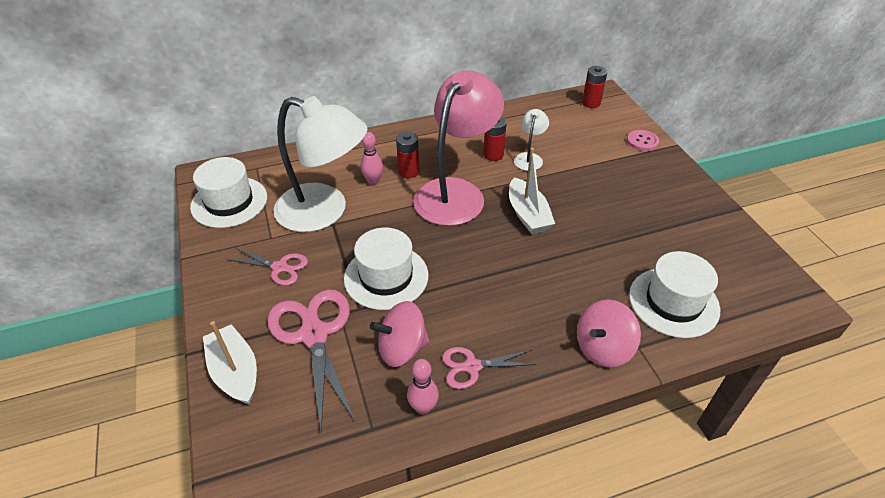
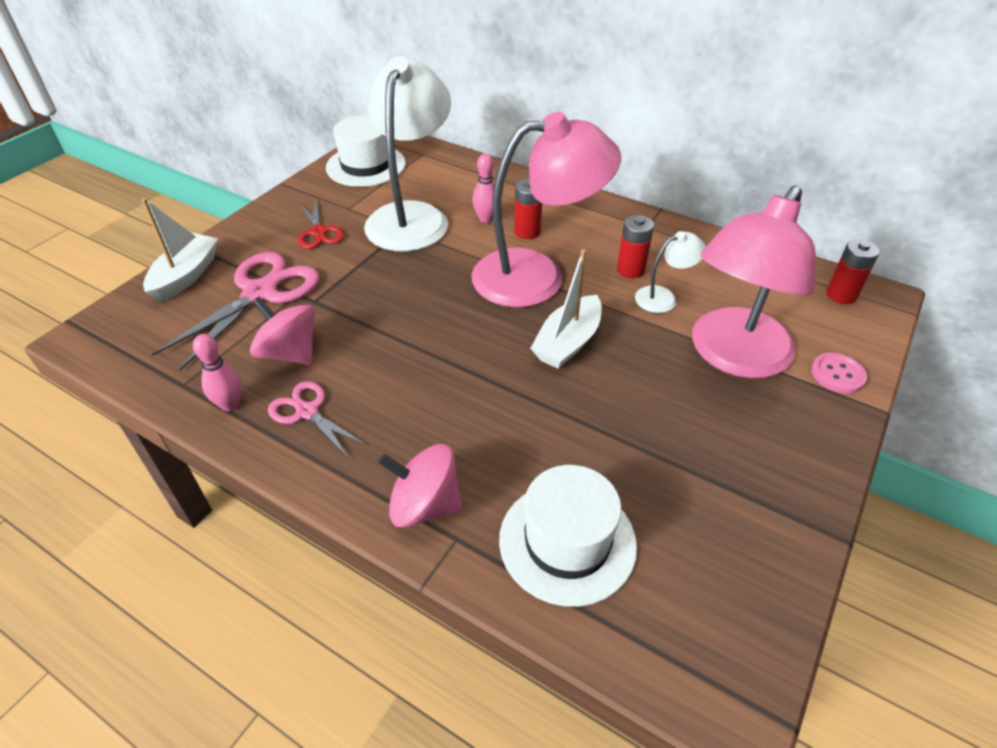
camera: 50 degrees right, 0 degrees up
pink scissors [227,248,308,286] -> red scissors [298,199,344,249]
white lamp [273,96,367,232] -> white lamp turned 150 degrees counterclockwise [364,56,451,252]
white hat [344,228,428,310] -> none
none -> pink lamp [692,186,816,378]

